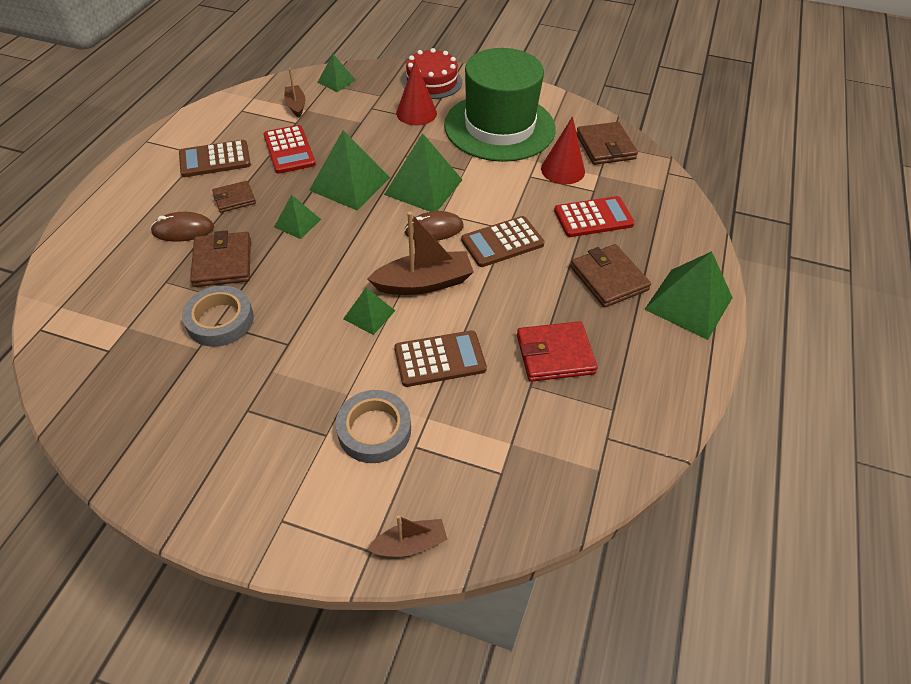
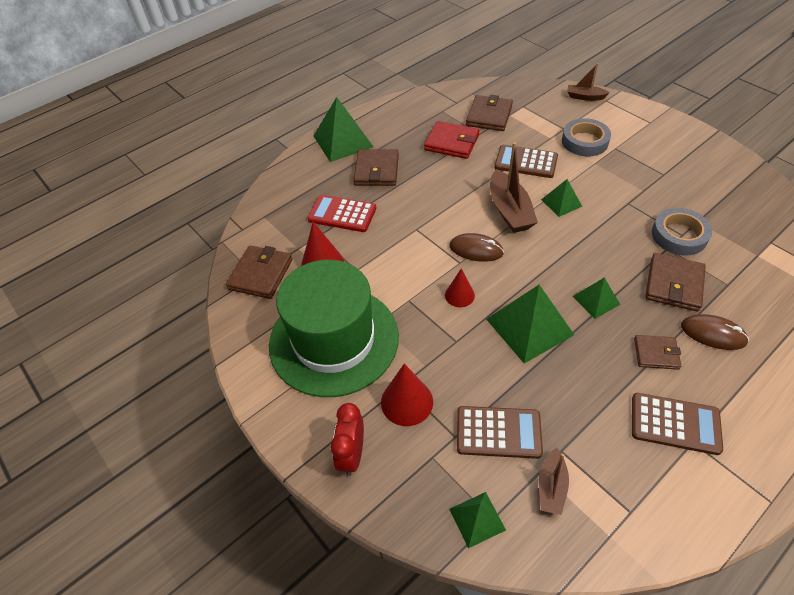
camera: 145 degrees left, 0 degrees up
red calculator [263,125,316,174] -> none
brown boat [367,212,474,295] -> brown boat turned 120 degrees counterclockwise [490,142,538,233]
green pyramid [384,133,462,212] -> red cone [445,268,475,307]
red cake [402,48,462,99] -> red clock [330,403,364,476]
brown calculator [461,216,545,267] -> brown calculator moved to [457,406,543,459]
none -> brown wallet [466,95,513,131]

